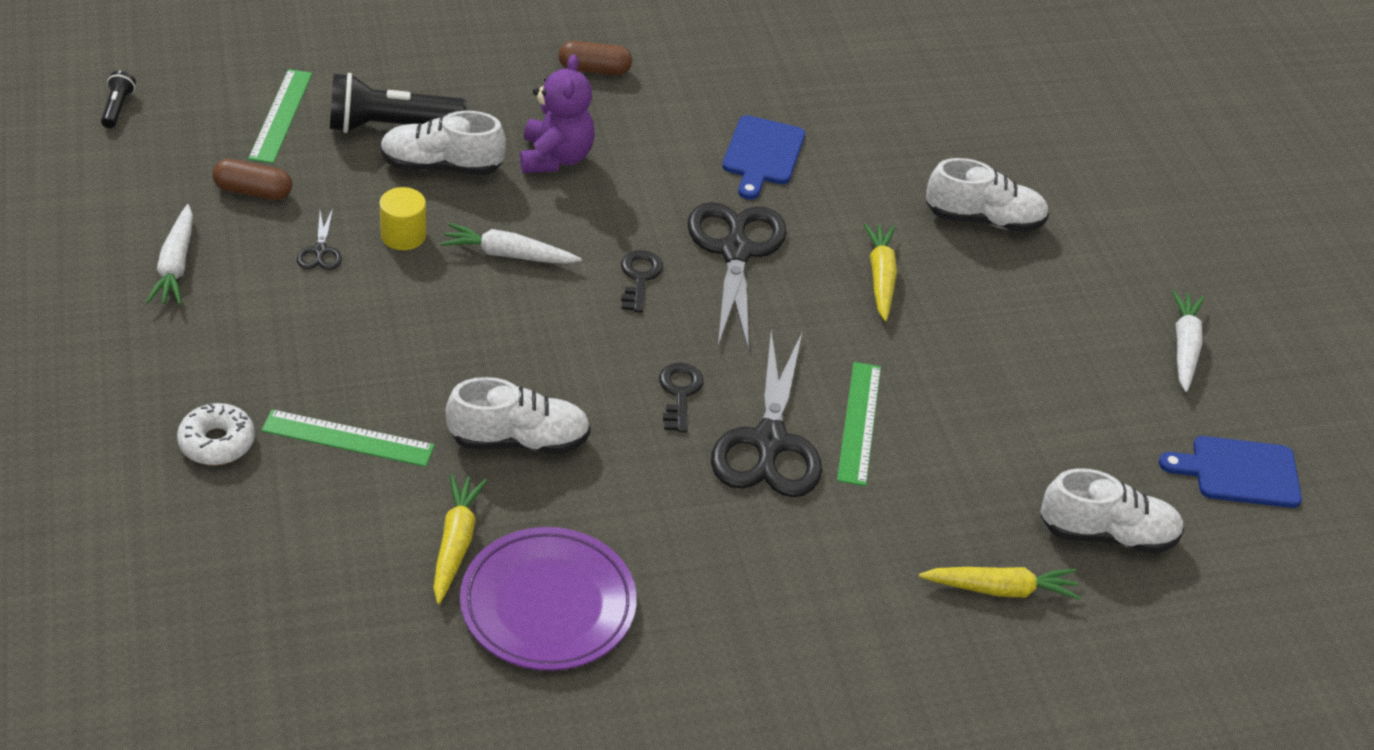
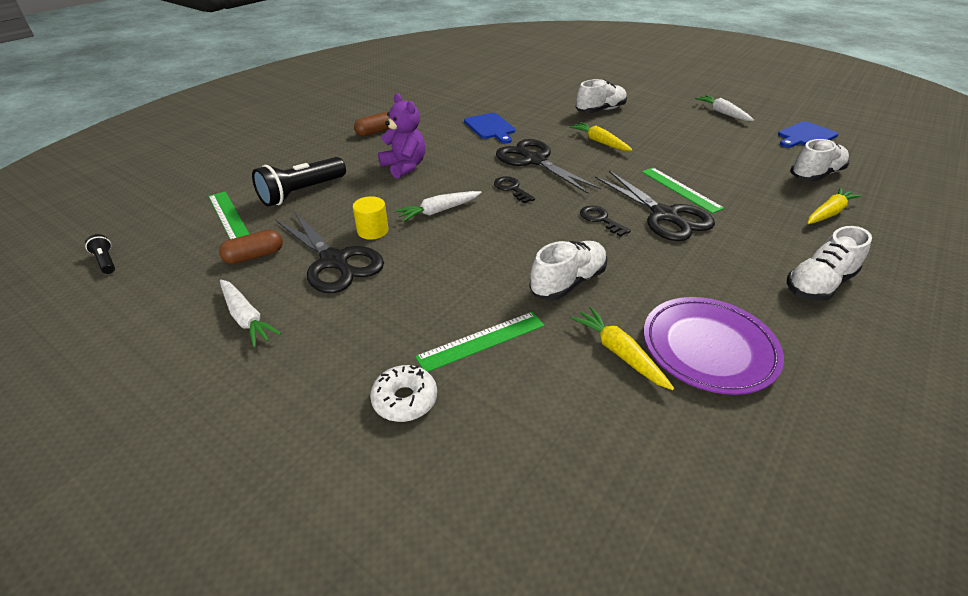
camera: 35 degrees left, 5 degrees down
black scissors [297,209,342,270] -> black scissors [276,211,384,293], size x2.33
white shoe [380,111,506,175] -> white shoe moved to [787,226,872,301]

